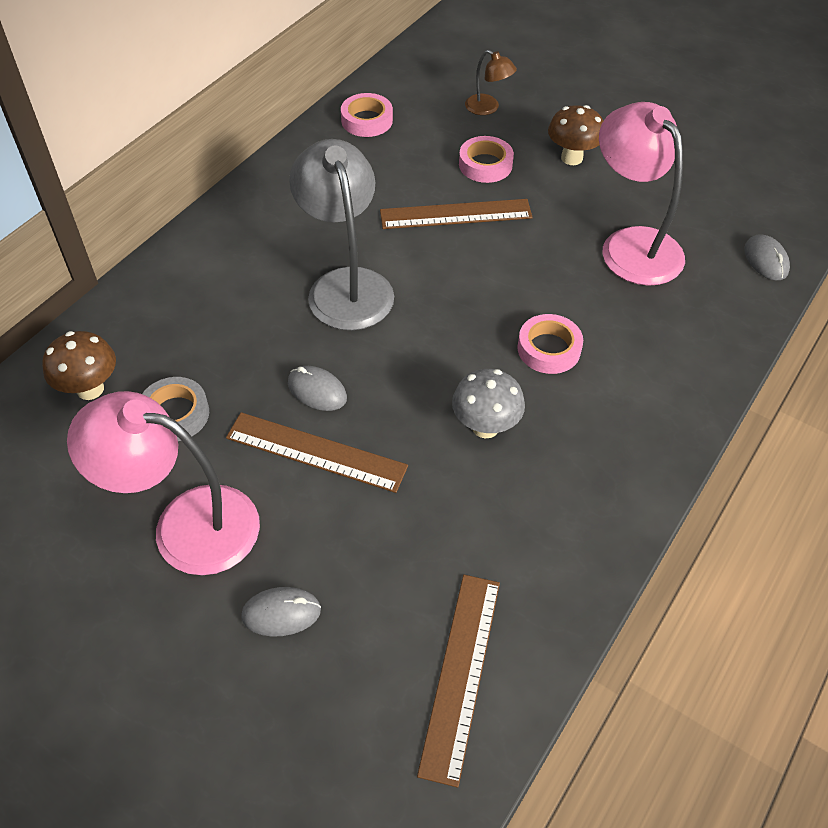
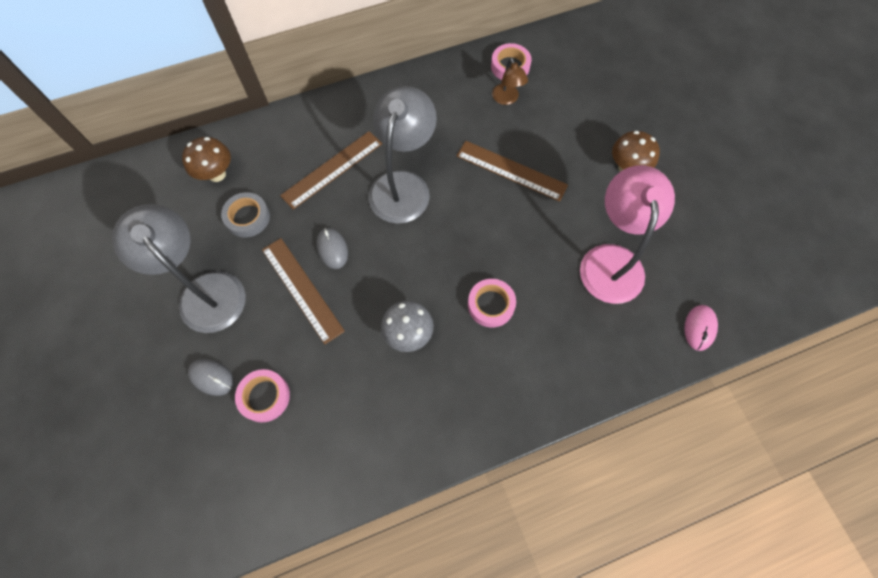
camera: 35 degrees right, 15 degrees up
pink lamp [67,391,260,575] -> grey lamp [112,204,246,333]
brown ruler [417,575,500,788] -> brown ruler moved to [280,131,382,210]
pink tape [459,136,514,183] -> pink tape moved to [235,369,290,422]
brown lamp [465,50,517,115] -> brown lamp moved to [492,58,528,105]
grey mouse [744,234,790,280] -> pink mouse [684,305,718,351]

